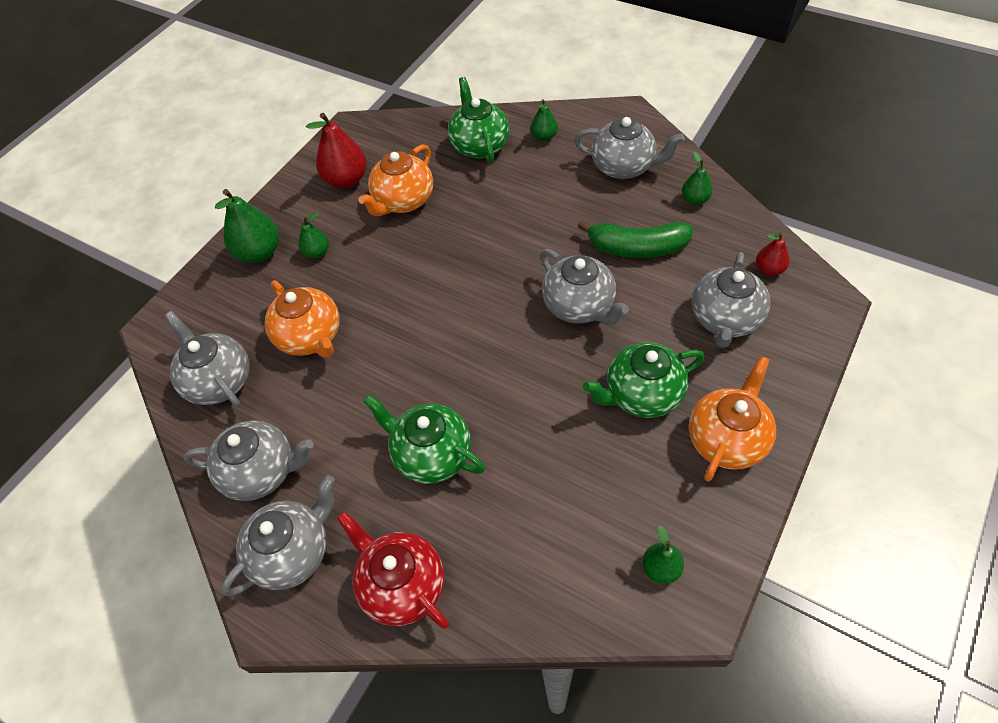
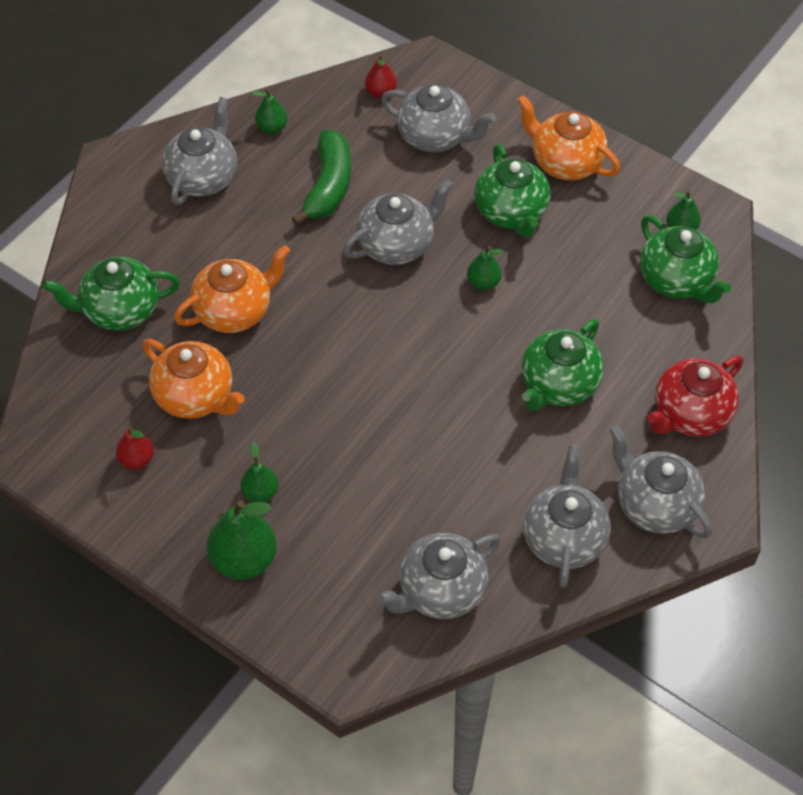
camera: 90 degrees left, 0 degrees up
orange teapot [265,280,340,358] -> orange teapot moved to [174,245,290,333]
red pear [306,113,367,188] -> red pear [116,427,154,470], size x0.56
green pear [531,99,558,141] -> green pear moved to [467,246,504,290]
none -> green teapot [640,215,731,303]

